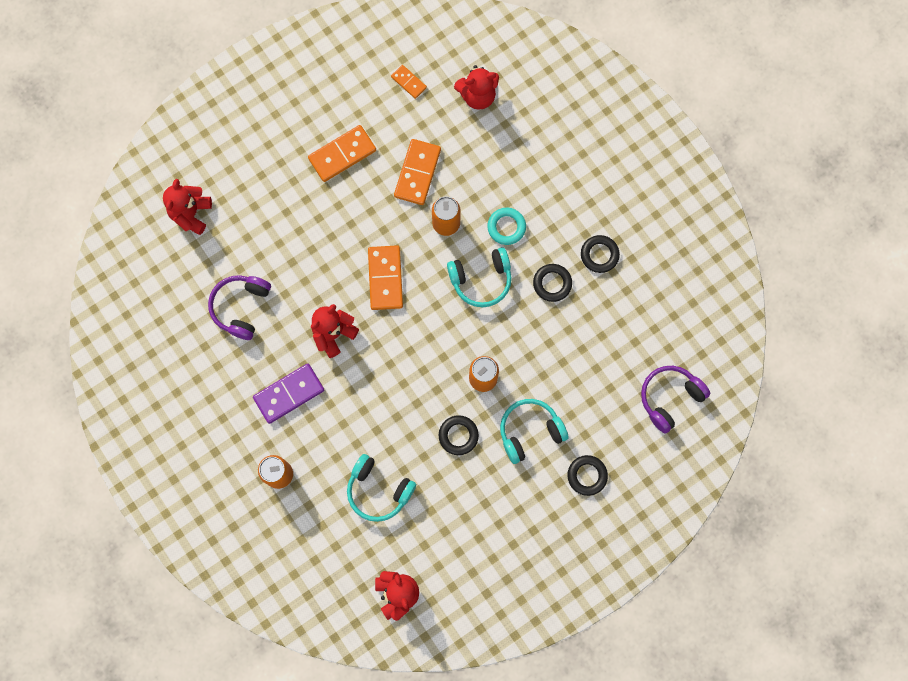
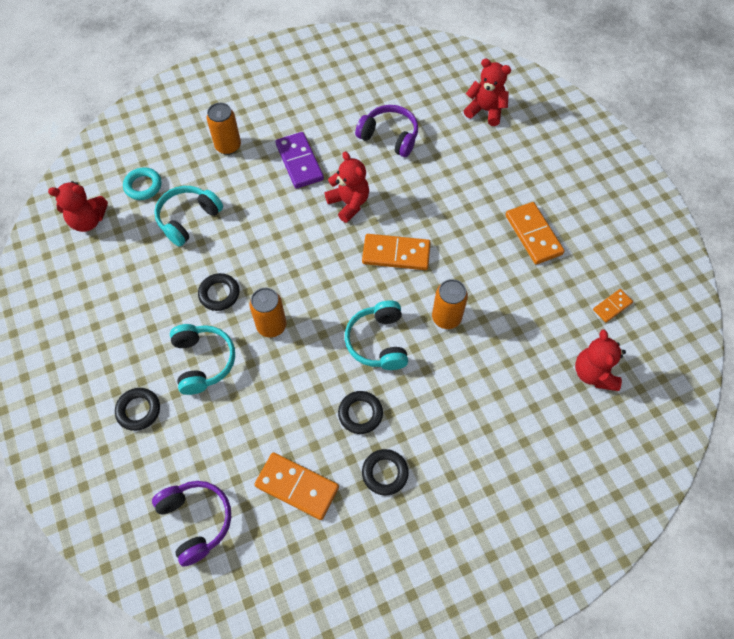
camera: 100 degrees right, 15 degrees down
orange domino [394,139,441,205] -> orange domino moved to [254,452,339,520]
turquoise ring [487,208,526,245] -> turquoise ring moved to [123,167,162,200]

